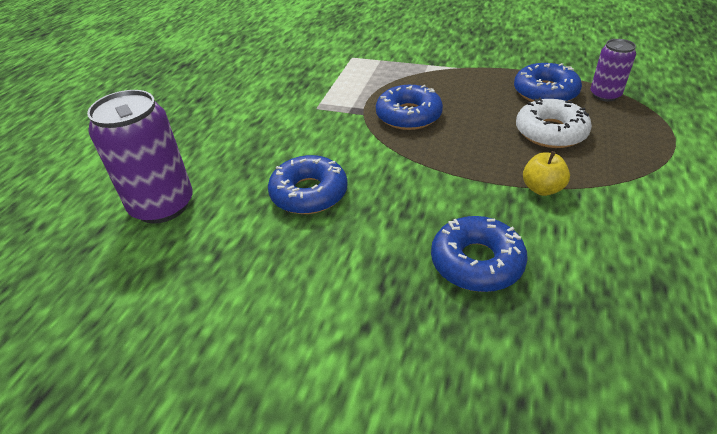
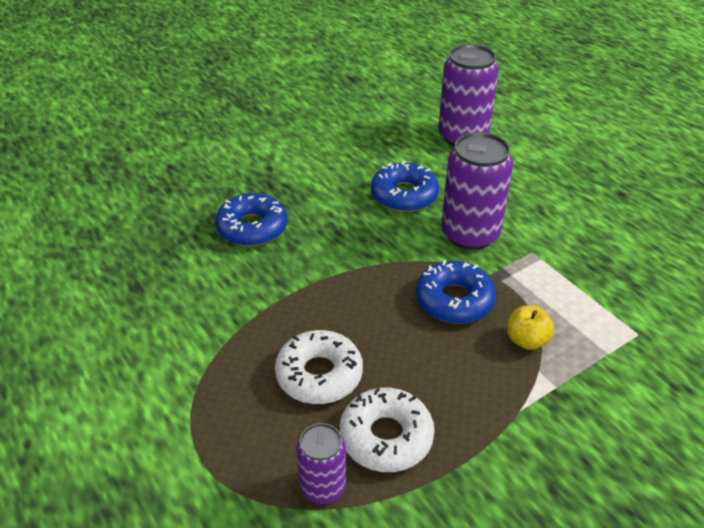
camera: 125 degrees right, 0 degrees up
blue donut [514,63,582,102] -> white donut [340,388,435,472]
yellow apple [523,151,570,196] -> yellow apple moved to [507,305,554,350]
none -> purple can [441,132,513,250]

